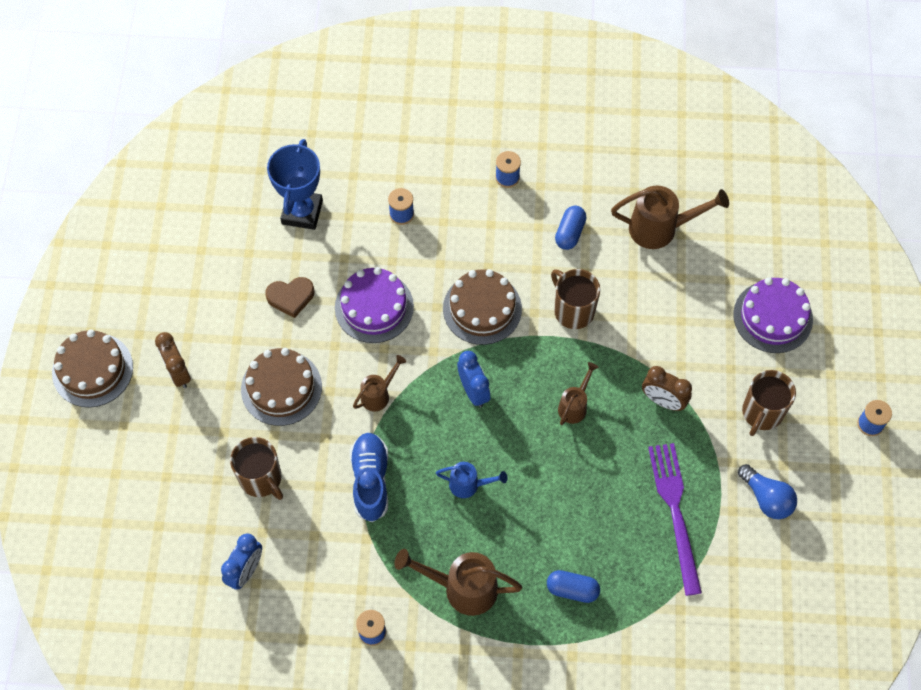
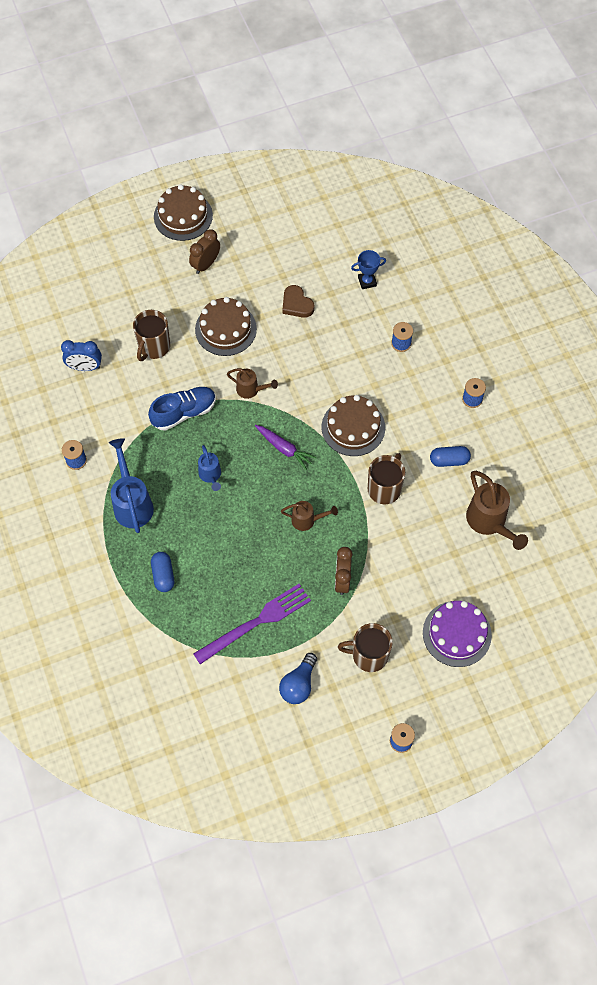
camera: 65 degrees right, 0 degrees up
blue trophy [267,139,323,230] -> blue trophy [351,250,386,289], size x0.56
purple cake [335,267,414,343] -> none
brown watering can [394,549,522,616] -> blue watering can [109,438,154,533]
blue clock [457,351,490,407] -> purple carrot [255,425,316,470]

